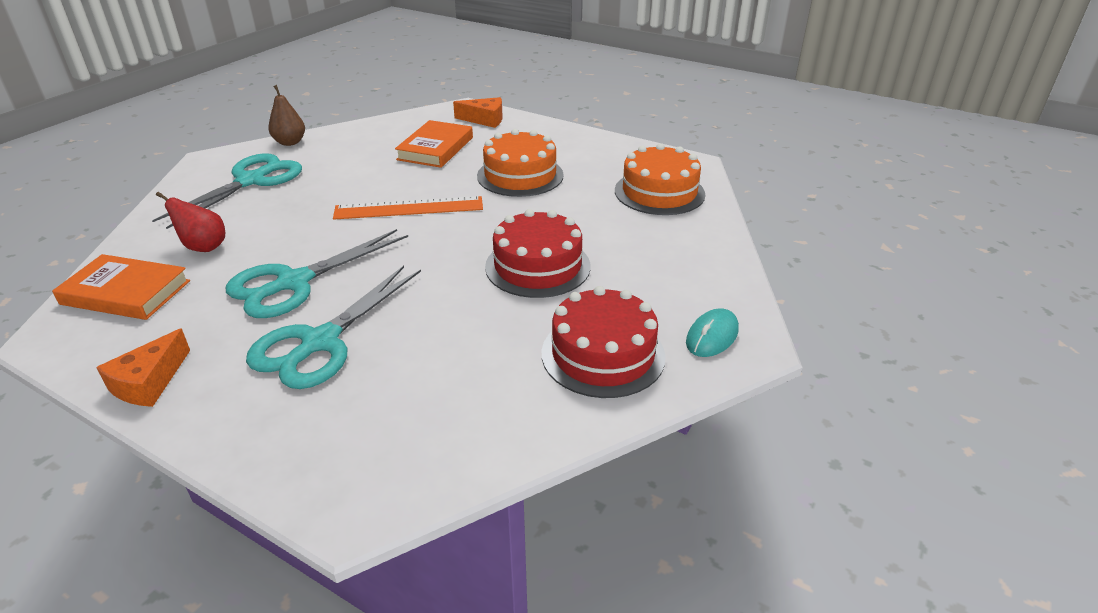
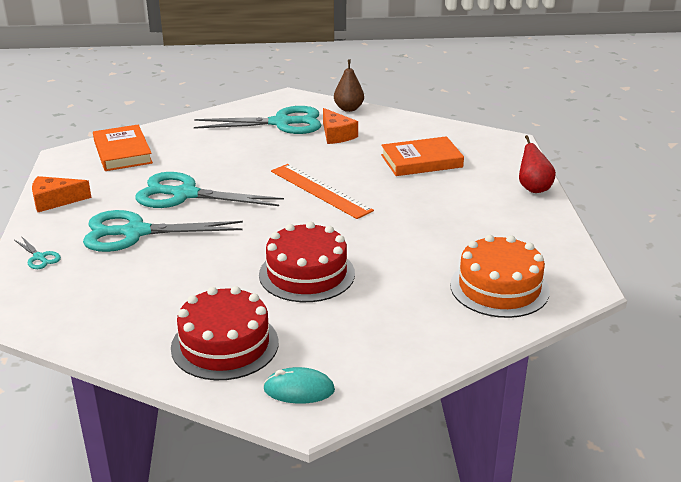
camera: 55 degrees right, 5 degrees down
red pear [156,192,225,252] -> red pear moved to [519,135,556,193]
orange cheese [453,97,503,128] -> orange cheese moved to [323,108,358,144]
orange cake [477,129,564,197] -> none
none -> turquoise scissors [14,236,61,269]

